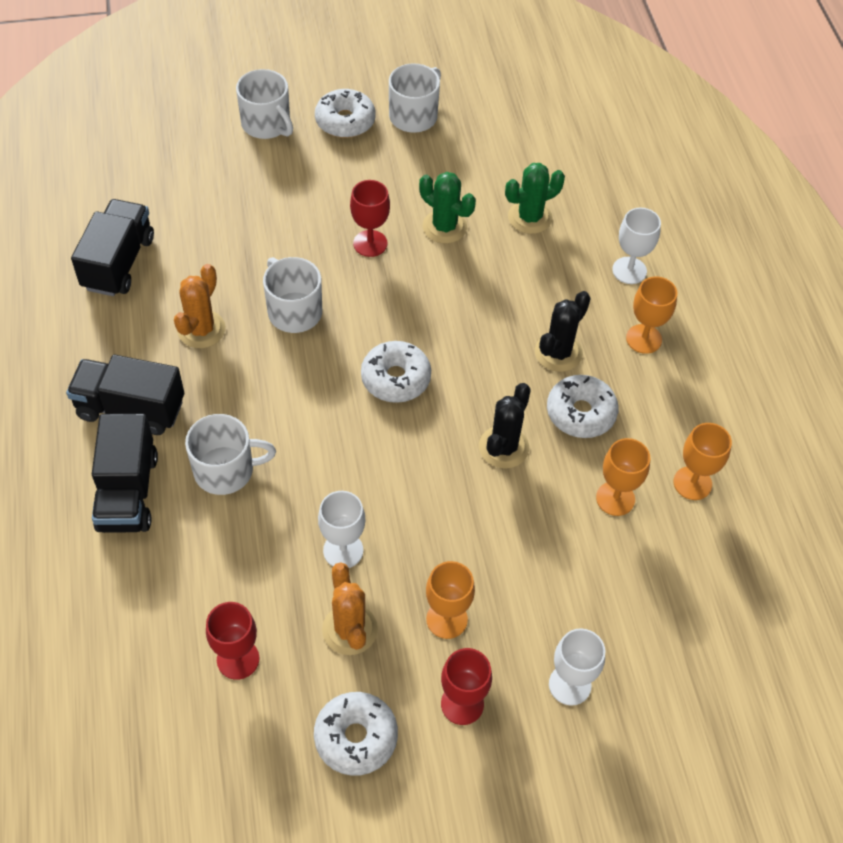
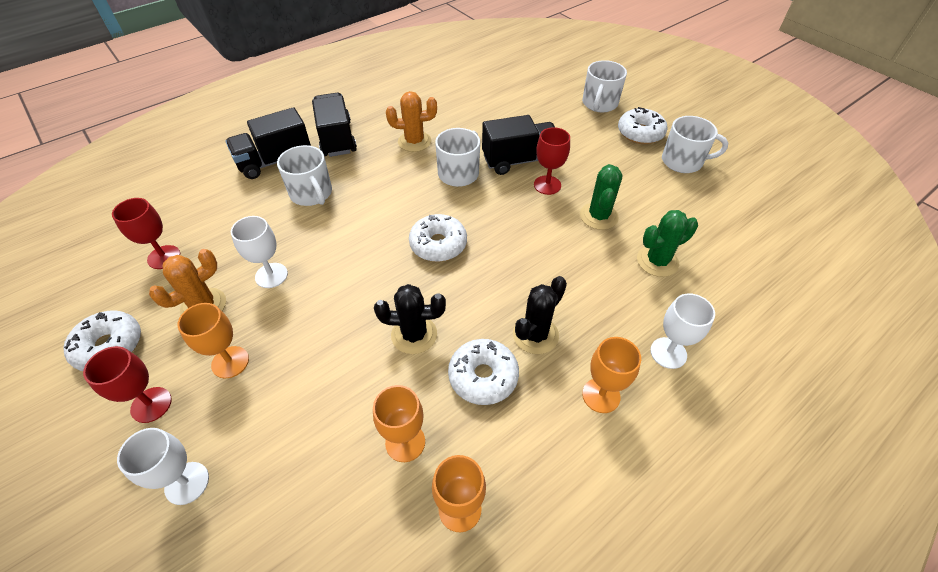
camera: 65 degrees right, 5 degrees down
black truck [71,199,154,296] -> black truck moved to [482,115,555,175]
green cactus [505,163,565,234] -> green cactus turned 60 degrees counterclockwise [637,210,698,277]
black cactus [535,291,591,372] -> black cactus turned 60 degrees counterclockwise [513,276,567,354]

